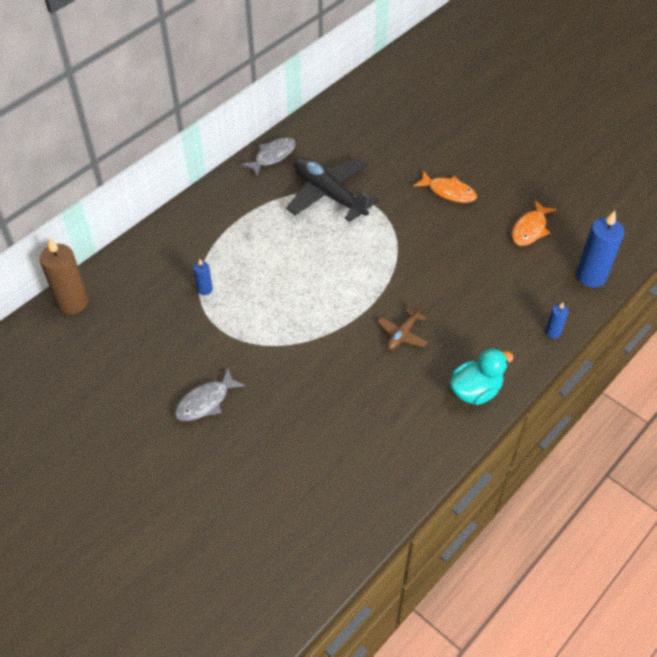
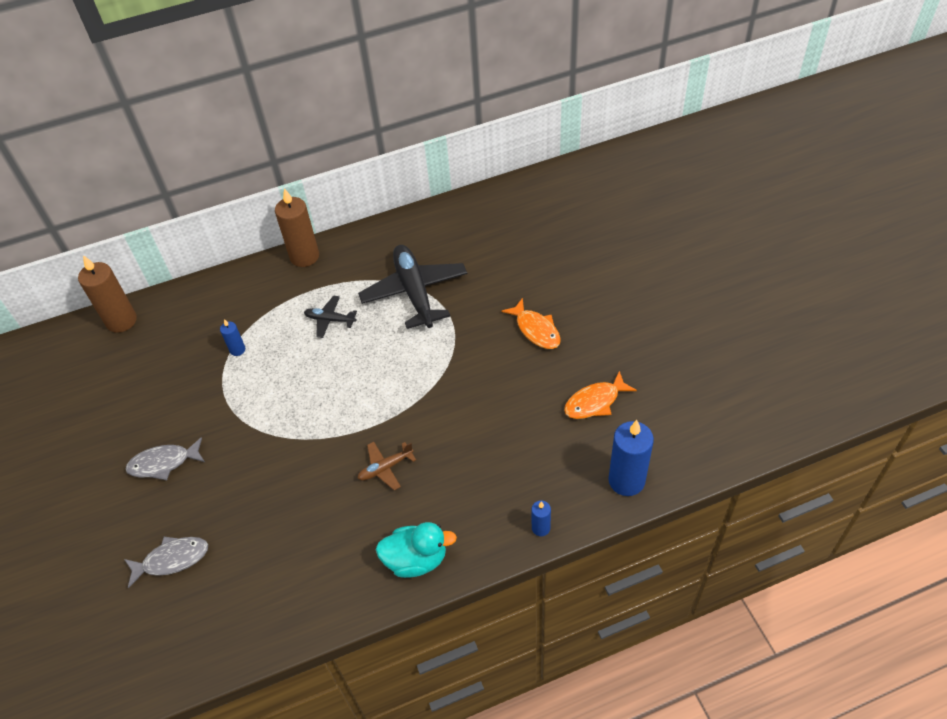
camera: 30 degrees right, 0 degrees up
grey fish [241,137,295,176] -> grey fish moved to [124,537,208,588]
none -> brown candle [275,188,319,267]
none -> black plane [304,296,357,338]

